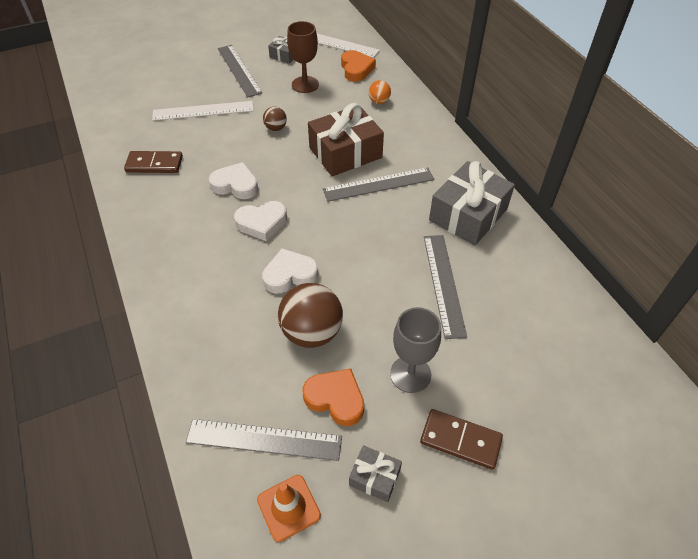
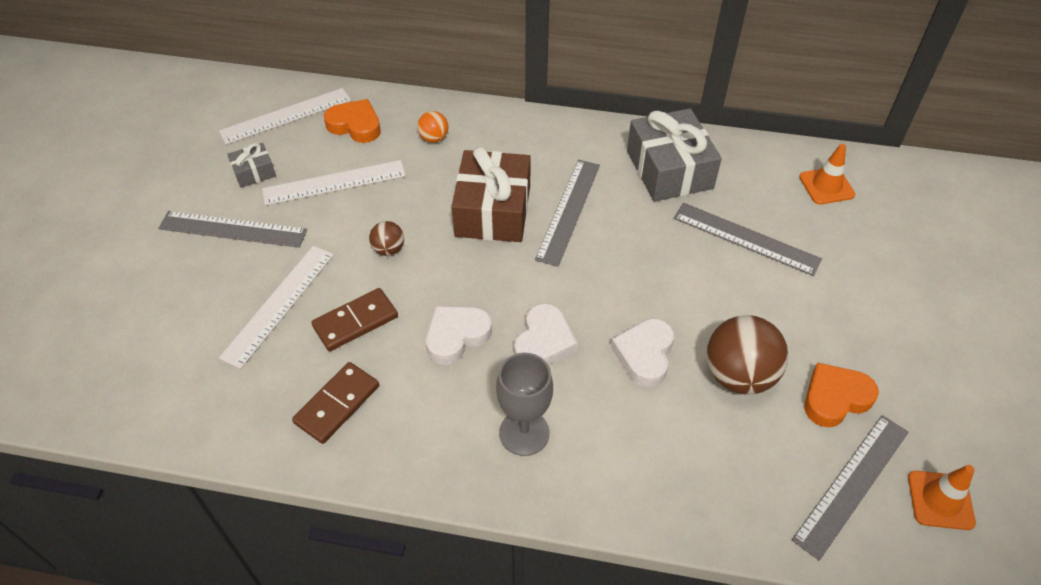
camera: 55 degrees left, 0 degrees up
brown goblet [287,21,319,93] -> white ruler [262,160,406,205]
grey gift [349,445,402,502] -> none
grey goblet [390,307,441,393] -> grey goblet moved to [496,353,553,456]
brown domino [420,409,503,470] -> brown domino moved to [311,288,398,351]
none -> orange traffic cone [799,144,855,205]

